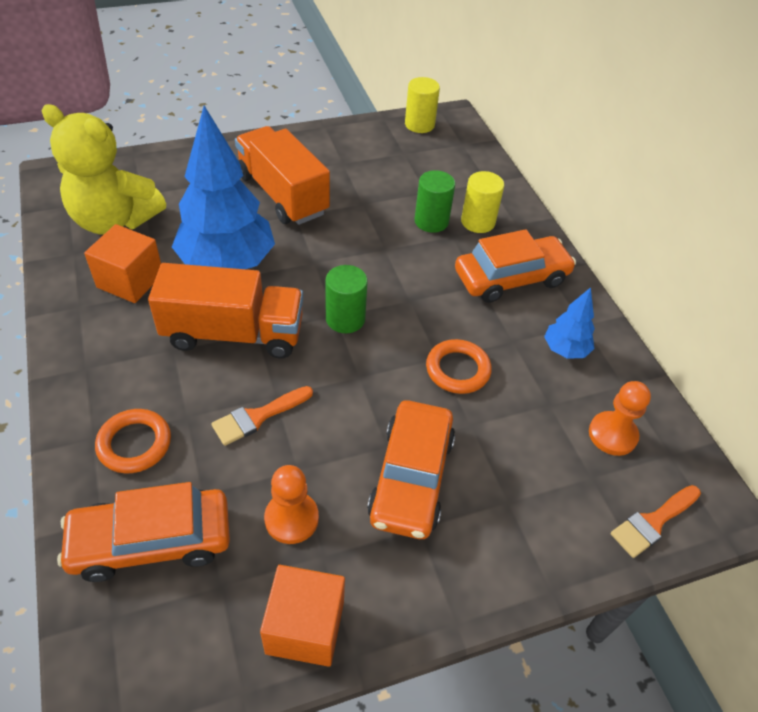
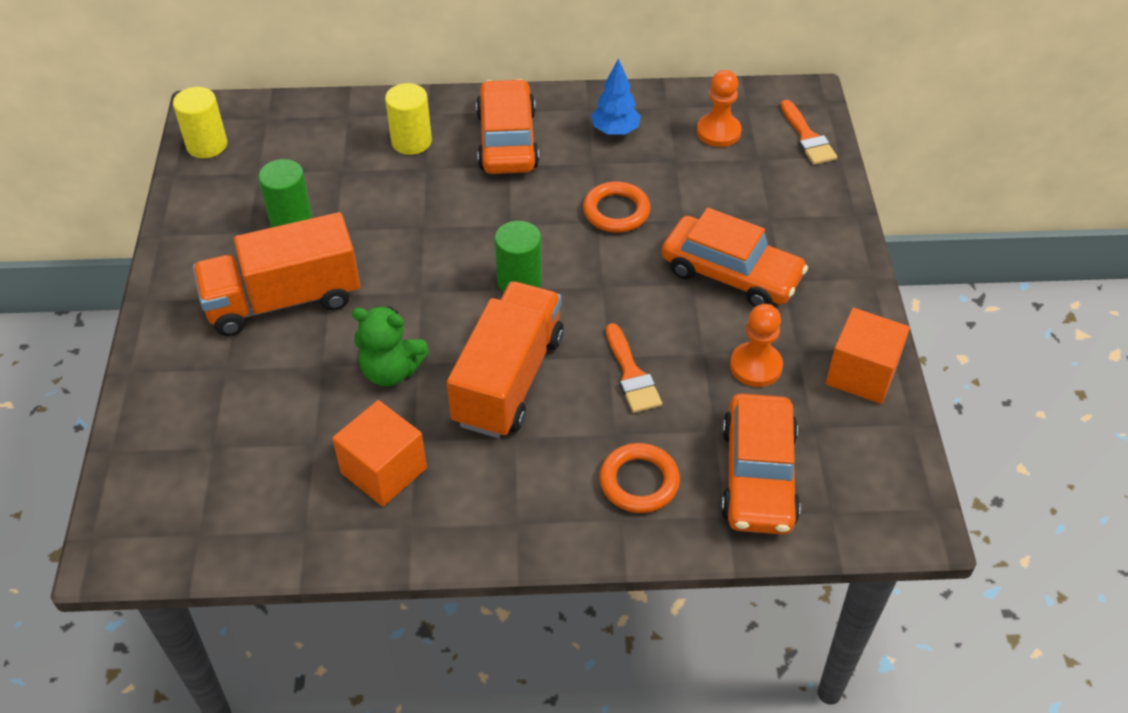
camera: 70 degrees left, 0 degrees up
yellow teddy bear [42,104,166,235] -> none
blue tree [172,106,275,269] -> green teddy bear [352,306,429,386]
green cylinder [414,170,455,233] -> green cylinder moved to [258,159,312,227]

